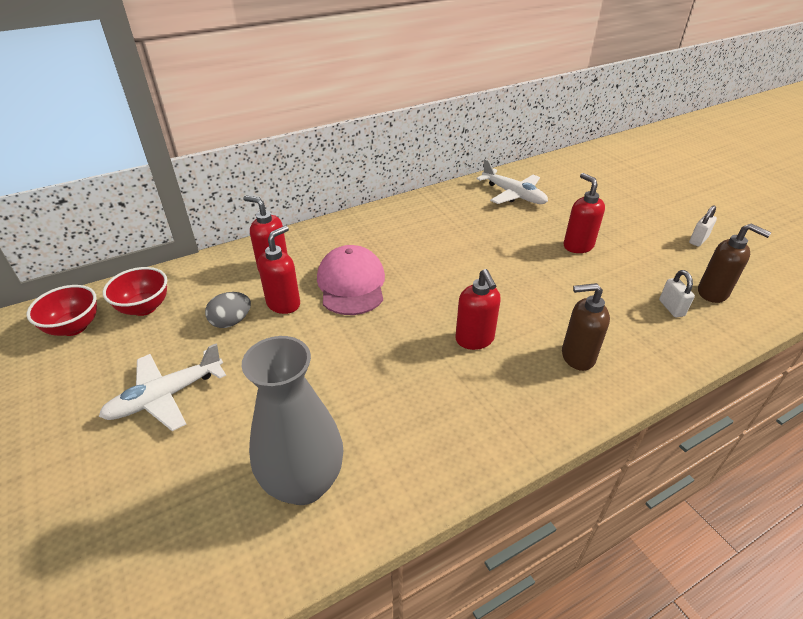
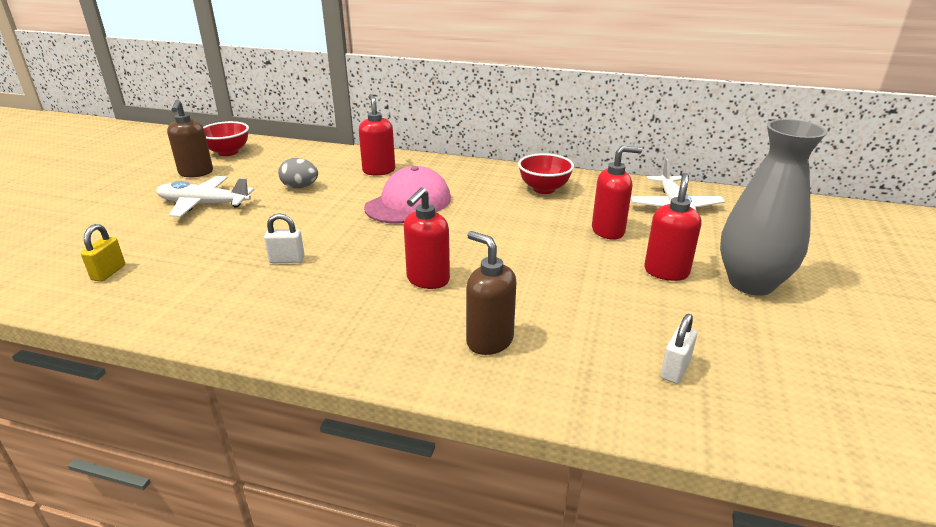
camera: 45 degrees right, 10 degrees down
red bowl [103,267,167,316] -> red bowl moved to [518,153,574,194]
grey vase [242,336,343,505] -> grey vase moved to [720,119,827,296]
red soap dispenser [258,226,300,314] -> red soap dispenser moved to [592,146,642,240]
white padlock [689,205,717,247] -> white padlock moved to [264,213,305,263]
brown soap dispenser [698,224,771,303] -> brown soap dispenser moved to [167,100,213,177]
none -> yellow padlock [81,224,125,282]

